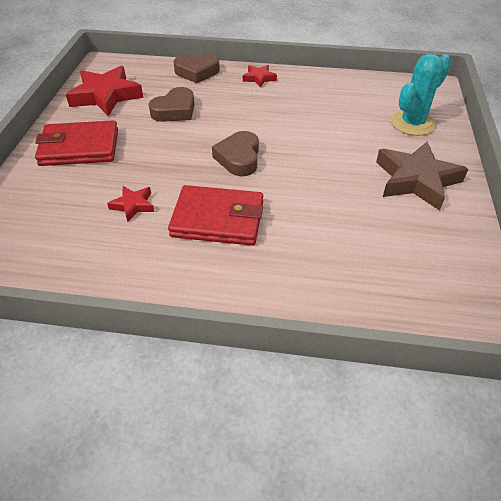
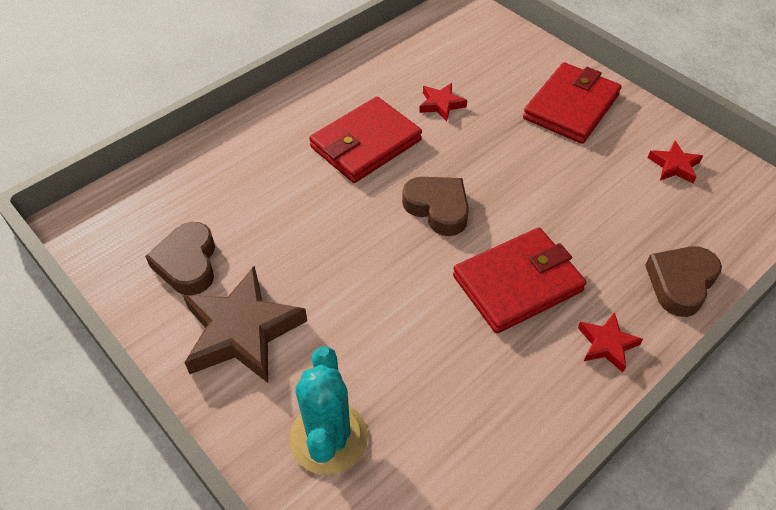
camera: 130 degrees right, 5 degrees up
red star [66,66,143,116] -> red star [647,141,703,184], size x0.50
brown heart [149,87,195,122] -> brown heart moved to [145,222,215,295]
none -> red wallet [453,228,586,334]

